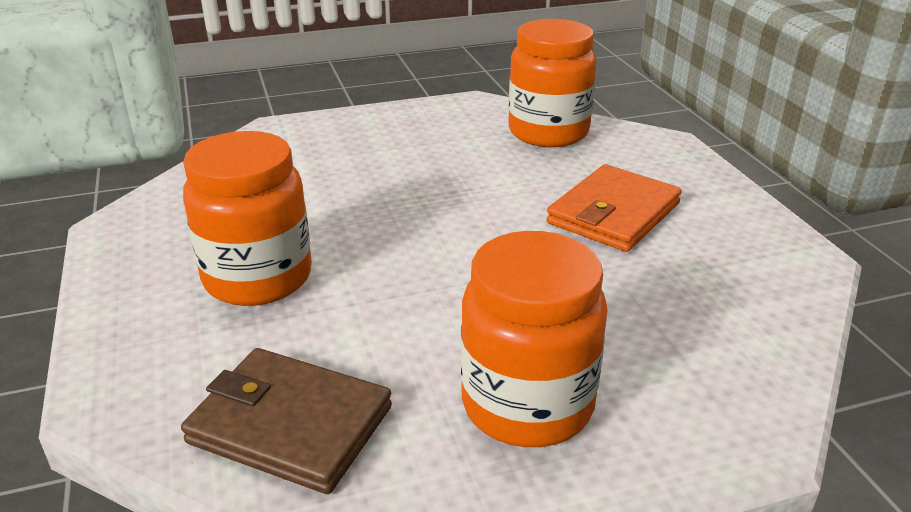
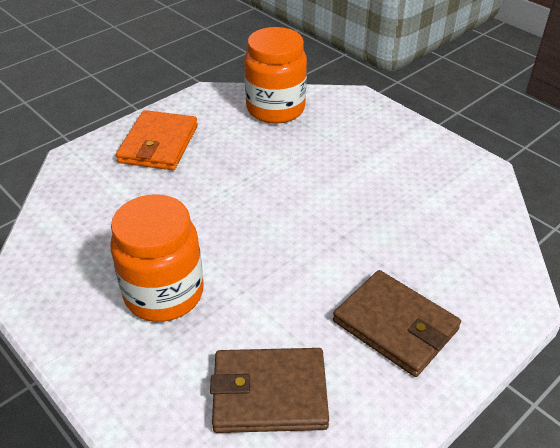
camera: 25 degrees left, 10 degrees up
orange jar [461,231,607,447] -> brown wallet [333,270,461,377]
orange wallet [546,164,682,252] -> orange wallet moved to [116,110,198,170]

